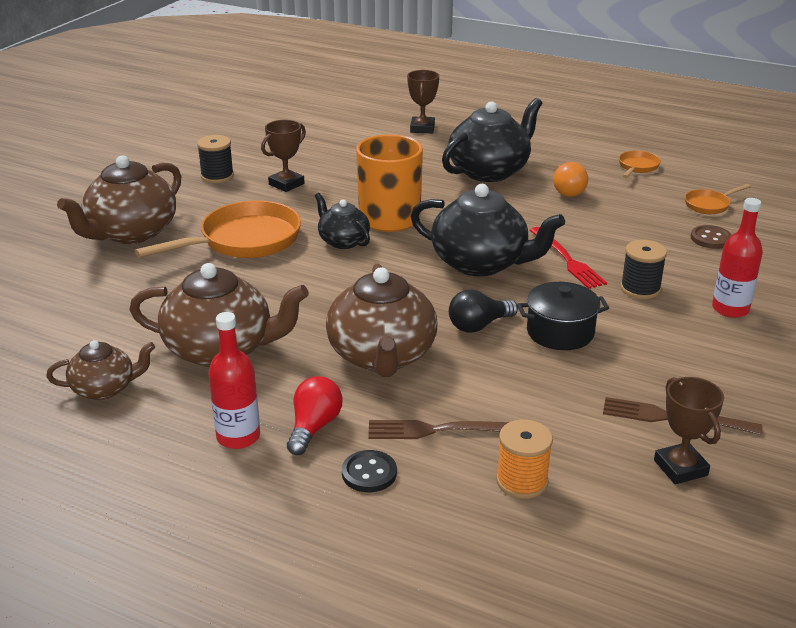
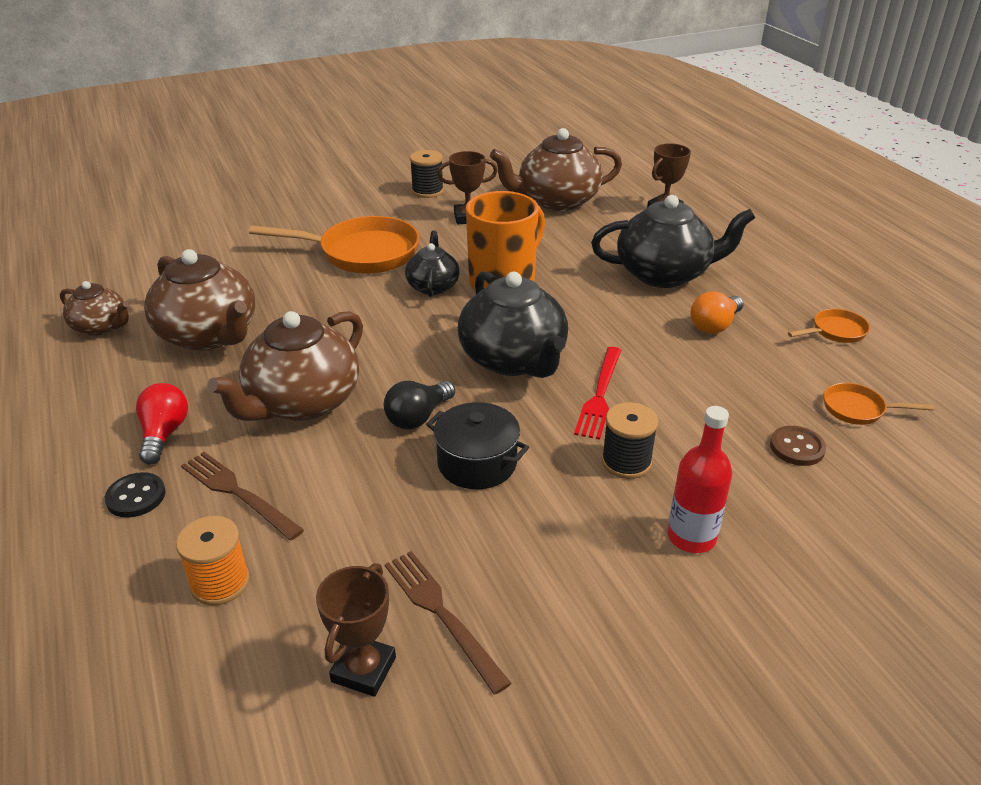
camera: 40 degrees right, 5 degrees up
brown teapot [57,155,182,244] -> brown teapot moved to [490,128,622,211]
red bottle [208,312,260,449] -> none
red light bulb [287,376,342,455] -> red light bulb turned 60 degrees counterclockwise [136,383,188,465]
black light bulb [449,289,518,333] -> black light bulb turned 60 degrees counterclockwise [384,381,455,429]

